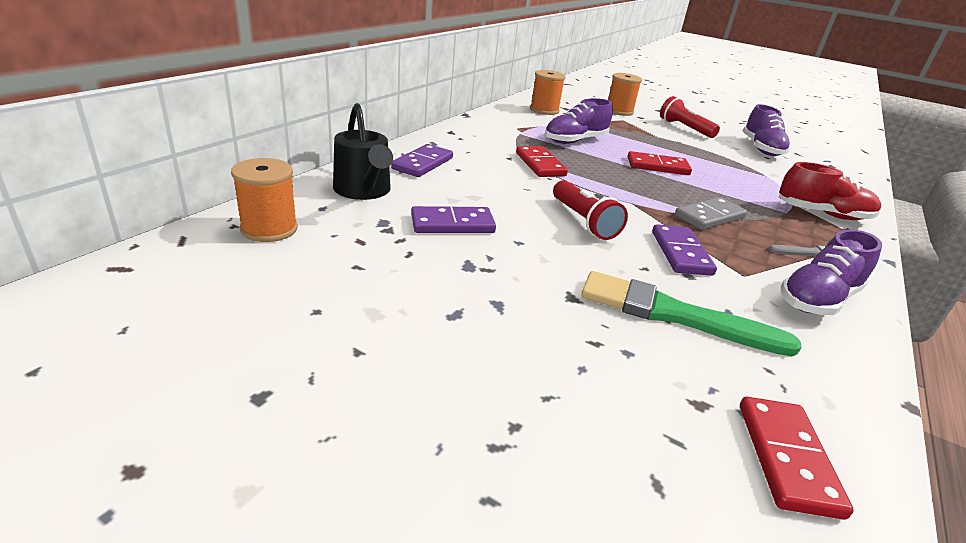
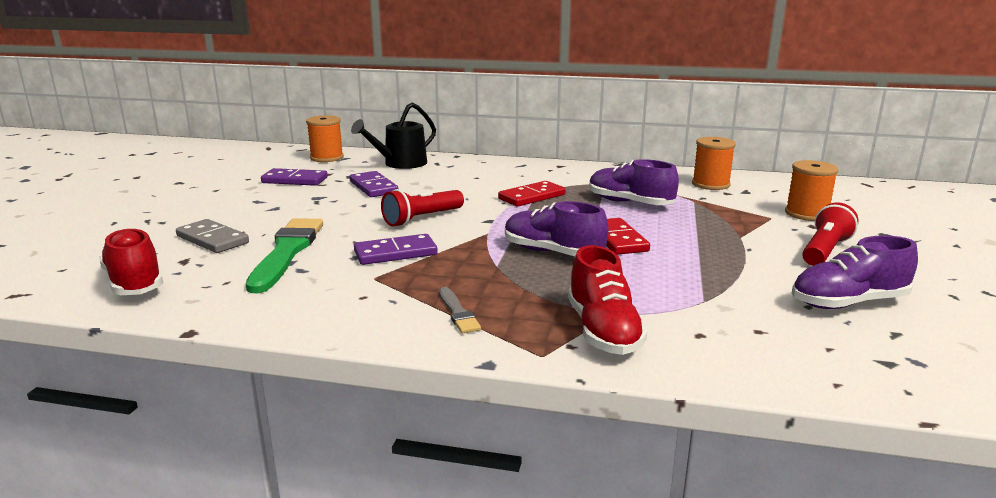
camera: 75 degrees right, 10 degrees down
purple domino [391,144,453,177] -> purple domino moved to [261,168,328,186]
grey domino [675,197,747,230] -> grey domino moved to [176,219,249,253]
red domino [740,397,854,520] -> red shoe [99,228,163,295]
purple shoe [781,229,882,315] -> purple shoe moved to [505,201,609,256]

